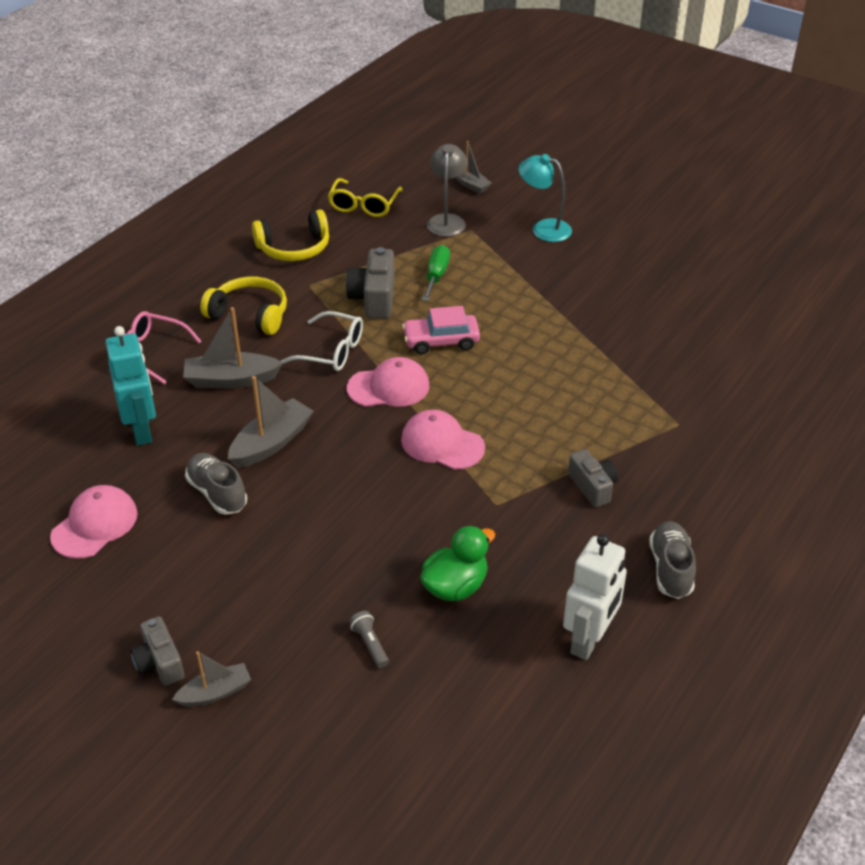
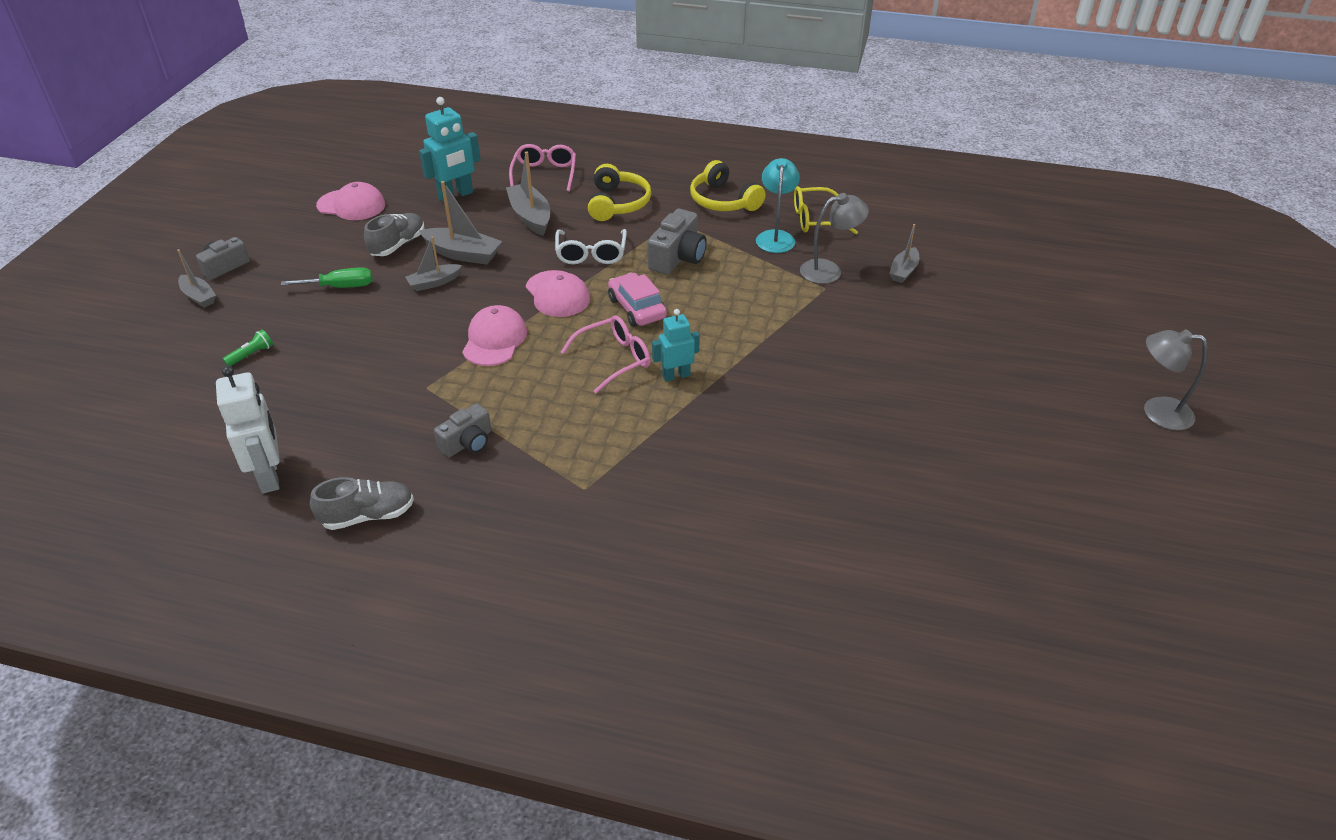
camera: 70 degrees right, 0 degrees up
grey camera [346,247,395,319] -> grey camera turned 135 degrees clockwise [647,209,707,275]
grey flashlight [349,611,389,668] -> green flashlight [223,329,273,366]
green duck [421,525,495,601] -> none
green screwdriver [422,245,450,301] -> green screwdriver moved to [281,267,373,288]
turquoise lamp [518,154,572,242] -> turquoise lamp moved to [756,158,800,253]
white robot [563,534,627,660] -> white robot turned 120 degrees counterclockwise [216,366,280,493]
none -> grey boat [405,237,462,291]
none -> pink glasses [561,315,651,394]
none -> turquoise robot [652,309,700,382]
none -> grey lamp [1144,330,1208,430]

